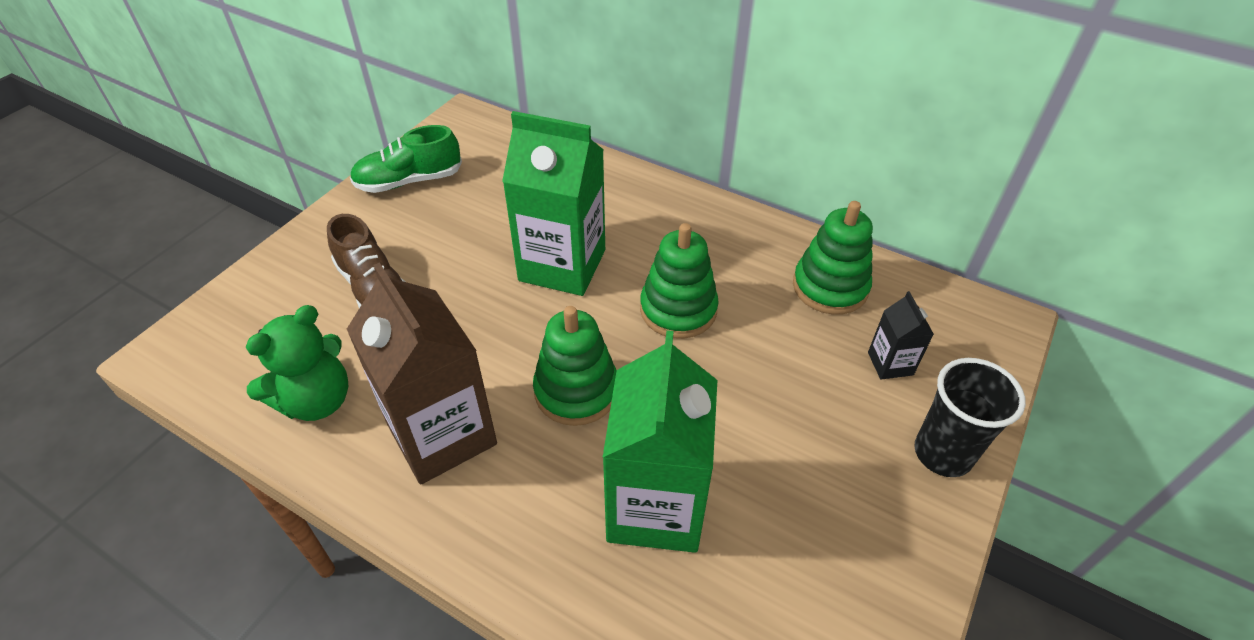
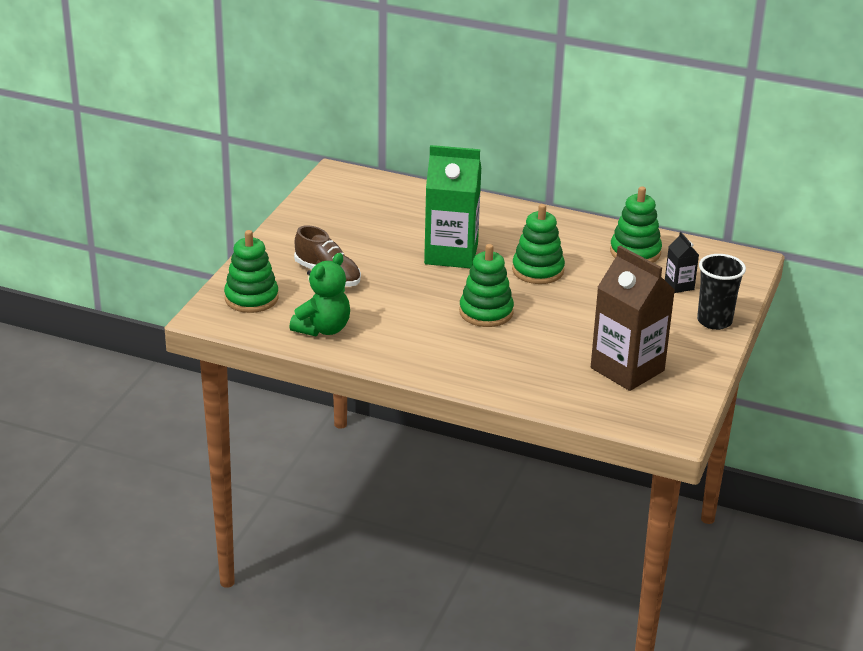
camera: 10 degrees left, 15 degrees down
brown carton [347,263,497,484] -> brown carton moved to [591,246,675,391]
green shoe [350,125,462,193] -> none
green carton [603,330,717,553] -> none
none -> green stacking toy [224,230,279,313]

